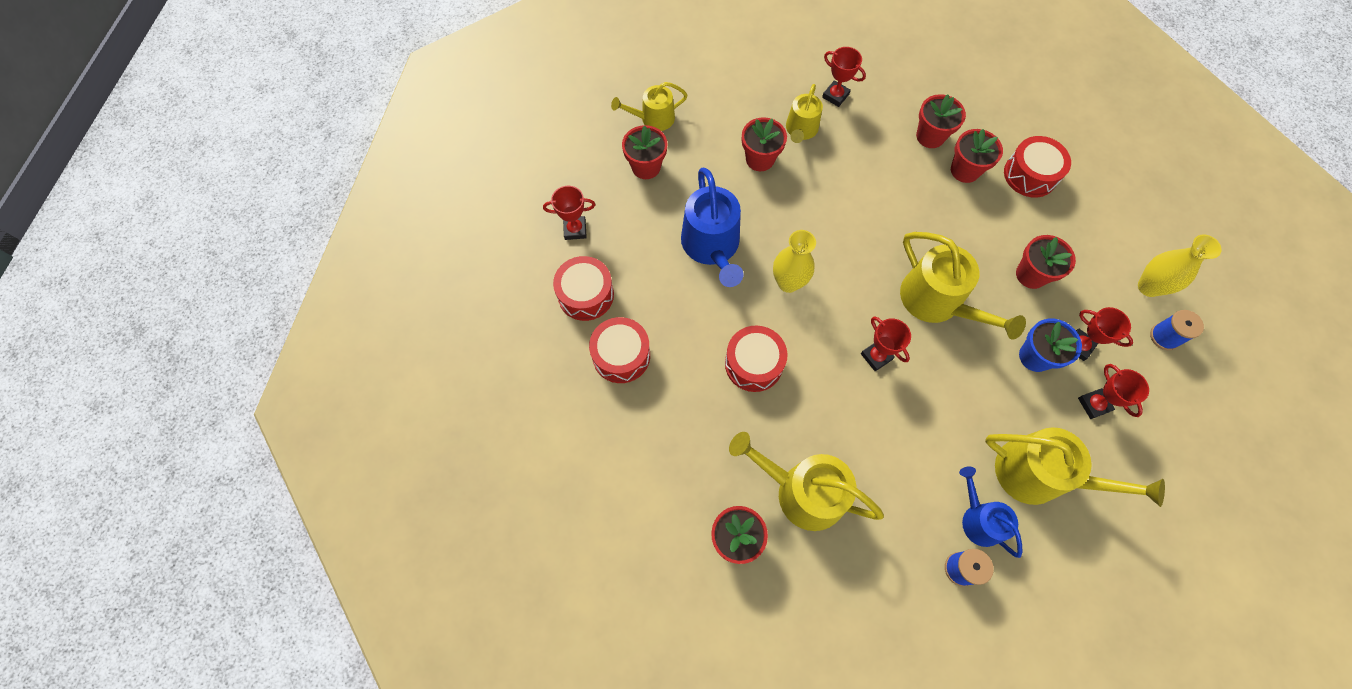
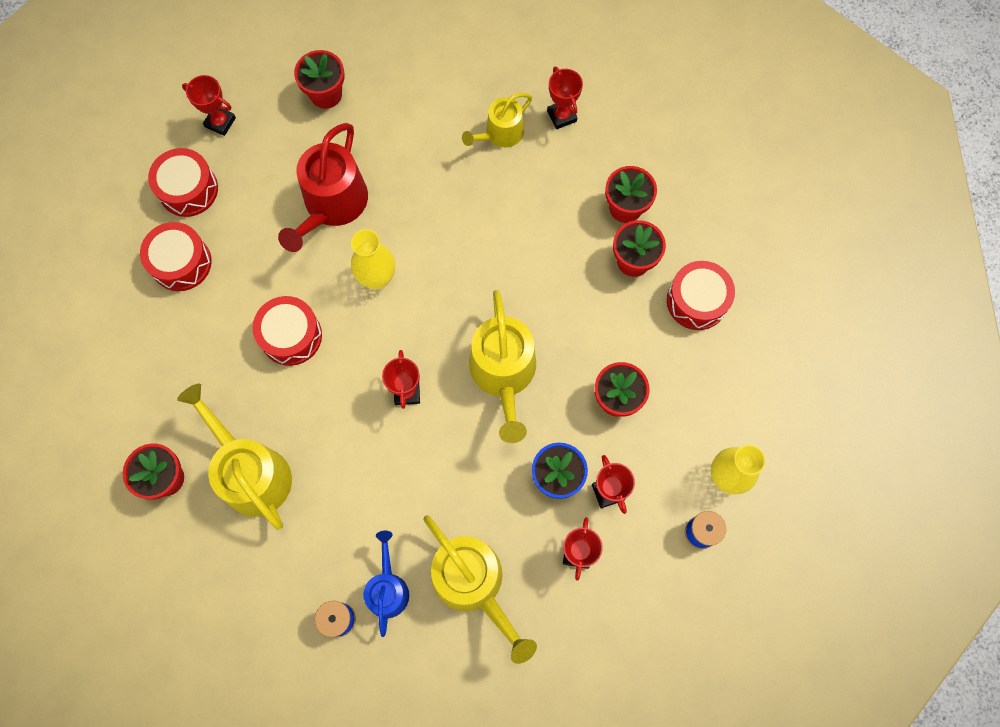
camera: 30 degrees right, 5 degrees up
yellow watering can [611,82,687,131] -> none
blue watering can [681,168,744,287] -> red watering can [278,123,368,252]
red flower pot [742,117,787,171] -> none

